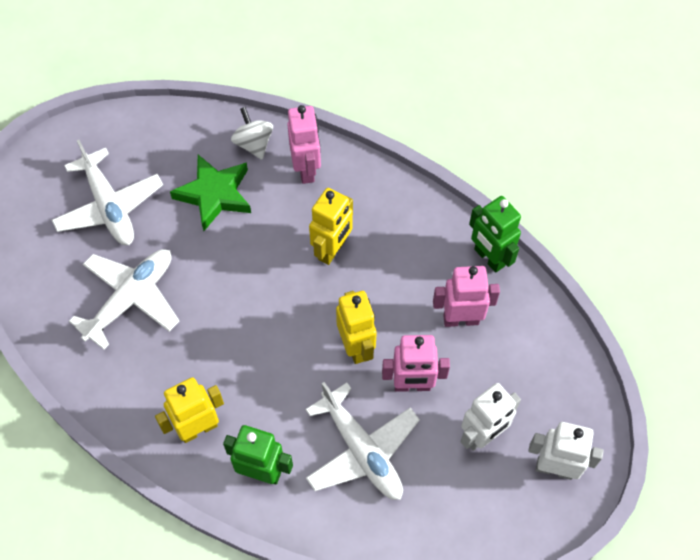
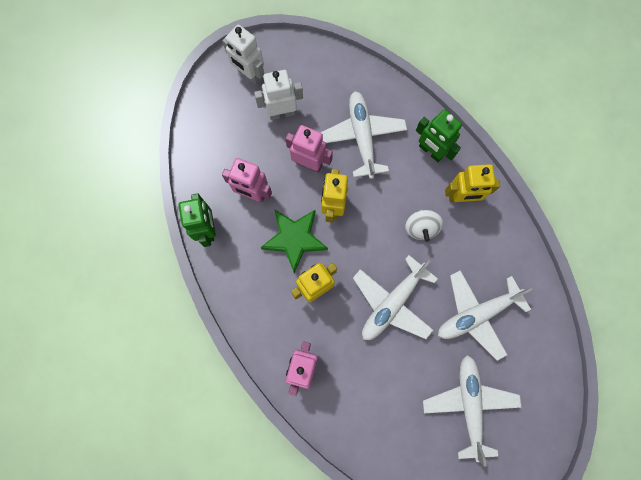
camera: 155 degrees left, 15 degrees up
green star [170,155,251,231] -> green star moved to [260,209,328,273]
white spinning top [231,107,273,160] -> white spinning top moved to [405,210,443,242]
none -> white plane [353,255,438,340]

